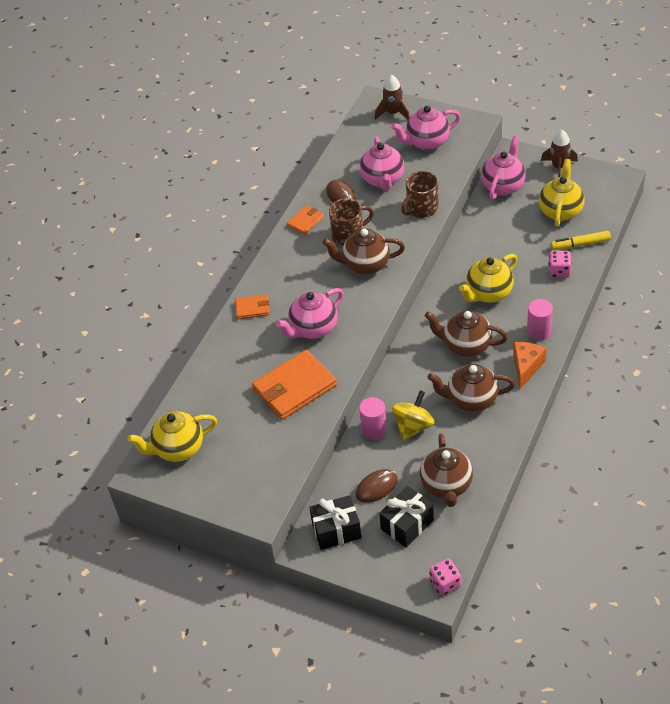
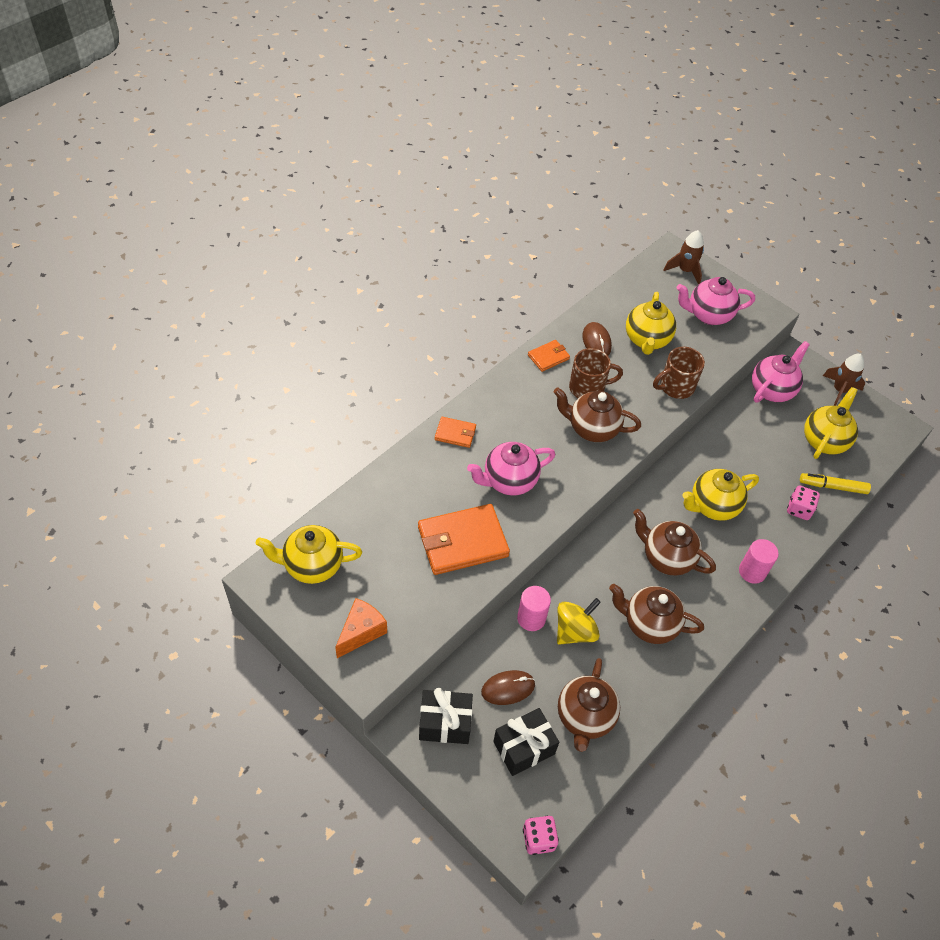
camera: 10 degrees right, 5 degrees up
pink teapot [360,137,404,191] -> yellow teapot [626,292,676,355]
orange cheese [513,342,546,389] -> orange cheese moved to [335,598,387,658]

